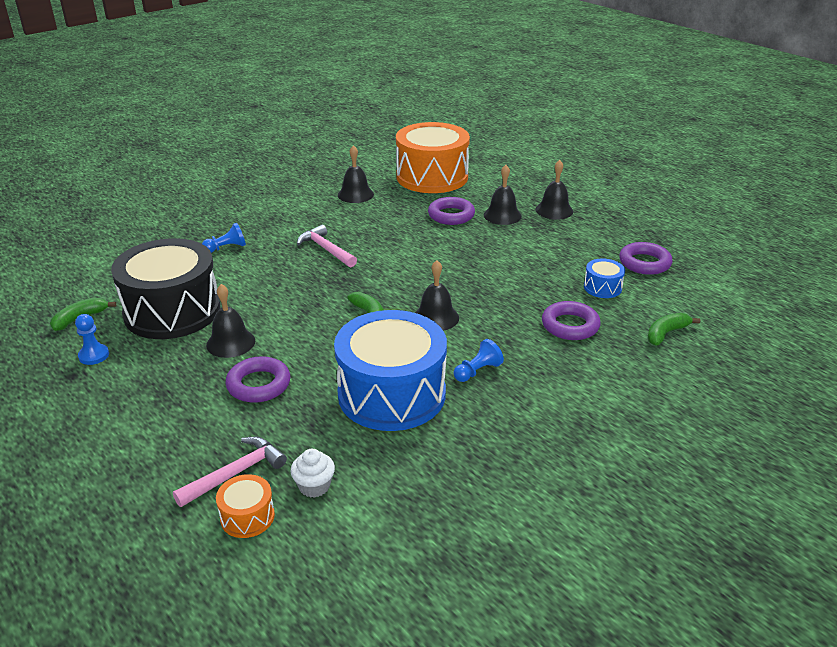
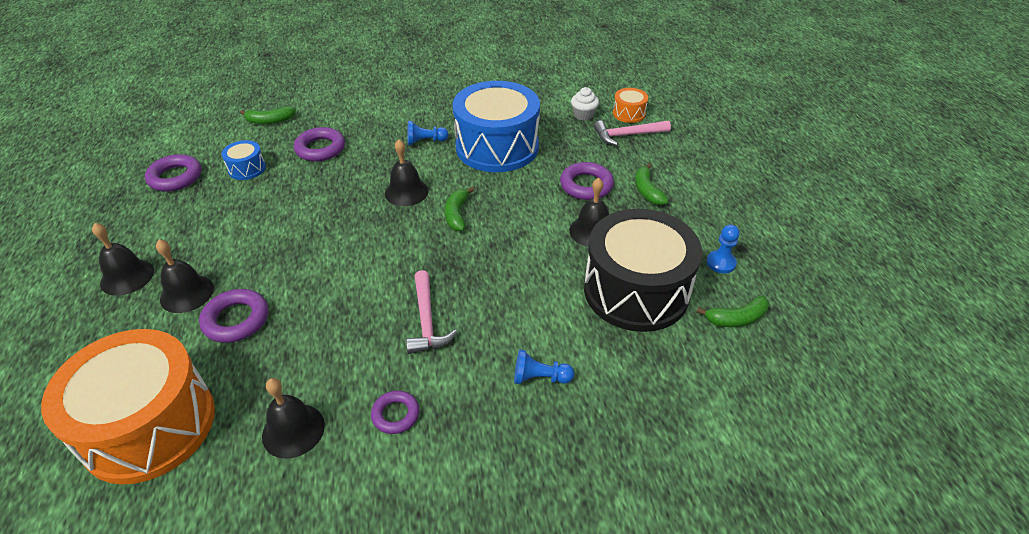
camera: 150 degrees left, 10 degrees up
none -> purple ring [371,391,420,434]
none -> green banana [635,163,669,205]

